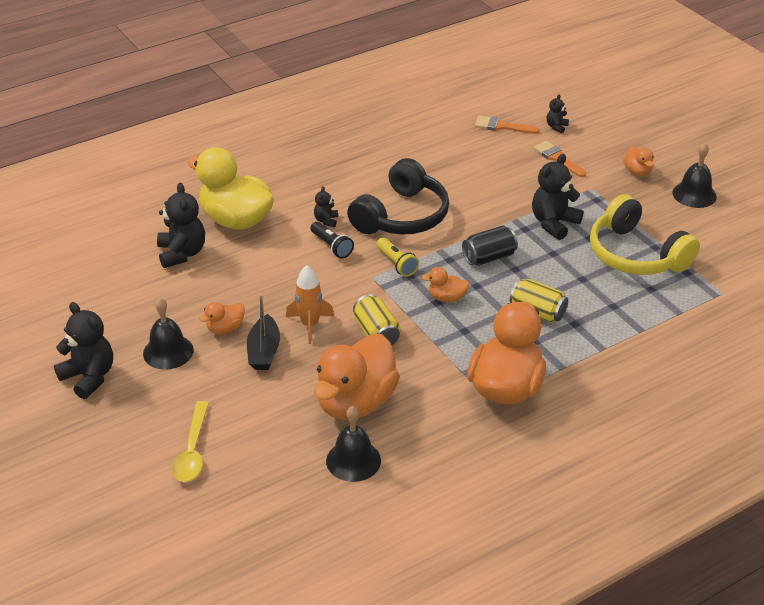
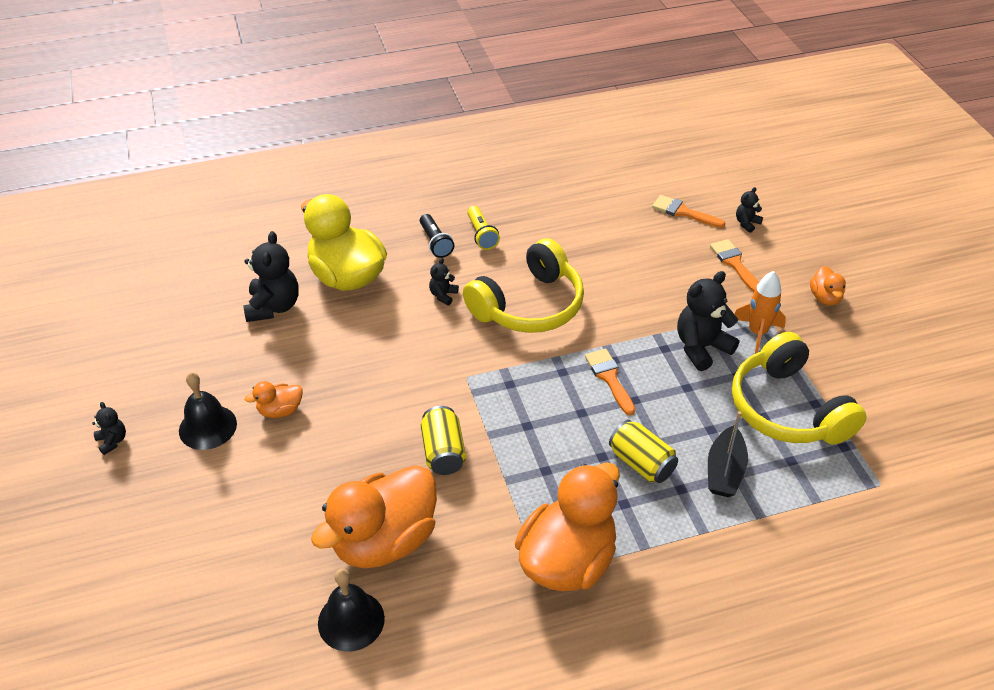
camera: 15 degrees right, 5 degrees up
black teddy bear [54,302,113,399] -> black teddy bear [92,402,126,455], size x0.50
yellow spoon [172,401,209,482] -> none
black boat [247,294,280,370] -> black boat moved to [708,411,748,497]
orange rocket [286,265,334,344] -> orange rocket moved to [735,271,786,354]
black flashlight [311,222,354,259] -> black flashlight moved to [420,214,454,258]
black headphones [347,158,449,235] -> yellow headphones [463,238,584,333]
yellow flashlight [376,238,419,277] -> yellow flashlight moved to [467,206,500,250]
orange duck [421,267,470,302] -> none
black can [462,225,518,265] -> orange brush [585,349,635,415]
black bell [672,143,717,208] -> none

